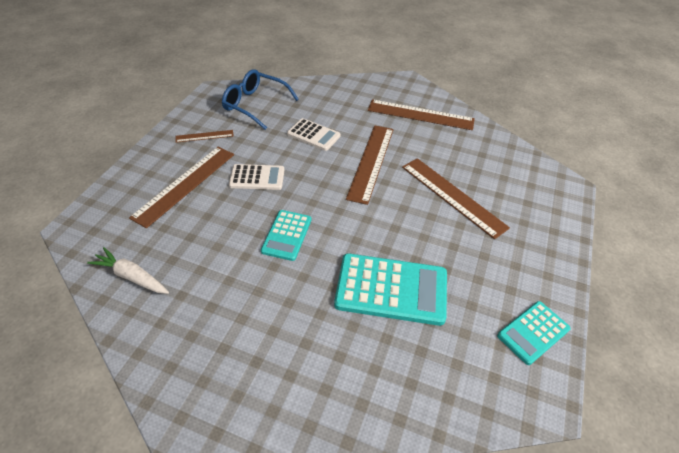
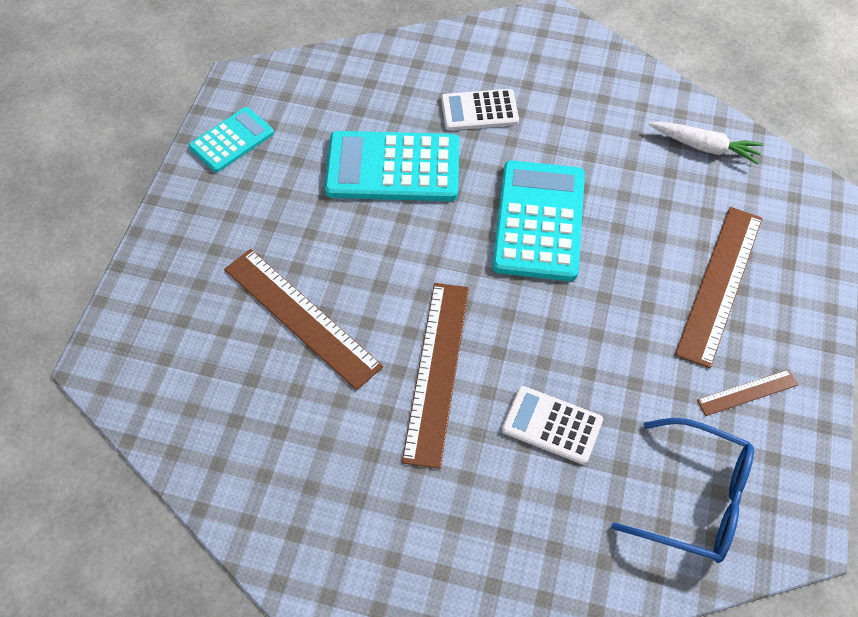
camera: 175 degrees right, 10 degrees up
white calculator [229,164,284,190] -> white calculator moved to [441,89,519,130]
turquoise calculator [261,210,311,261] -> turquoise calculator [492,160,585,281], size x1.71
brown ruler [368,99,475,130] -> none

